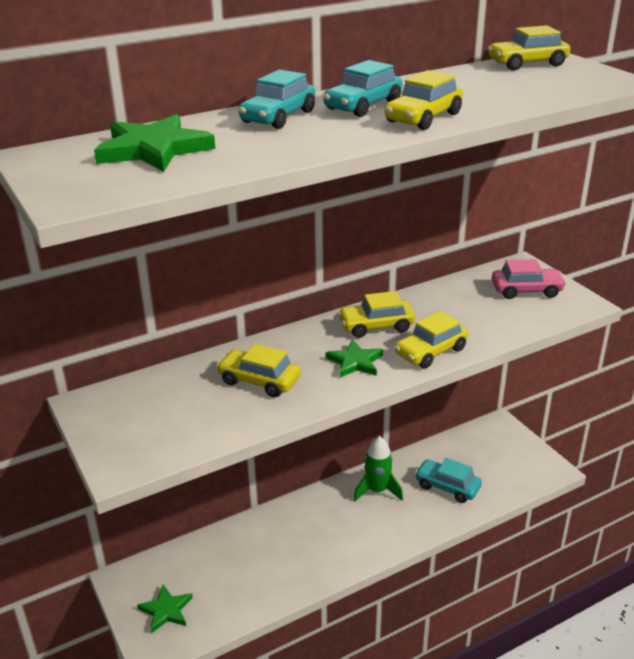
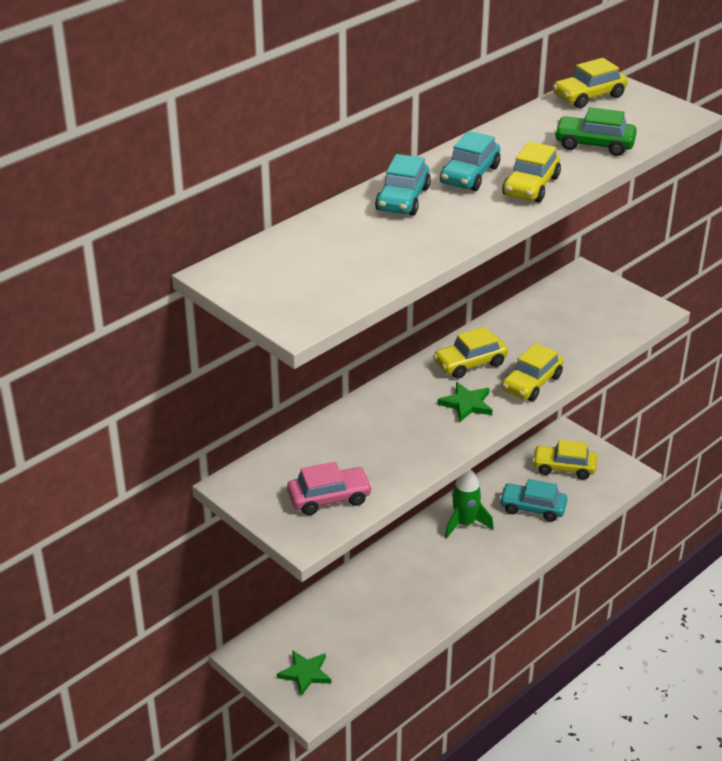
camera: 15 degrees left, 5 degrees up
green star [94,114,215,172] -> none
yellow car [216,344,301,397] -> yellow car moved to [532,440,597,479]
pink car [492,259,566,299] -> pink car moved to [287,462,373,515]
none -> green car [554,107,637,156]

